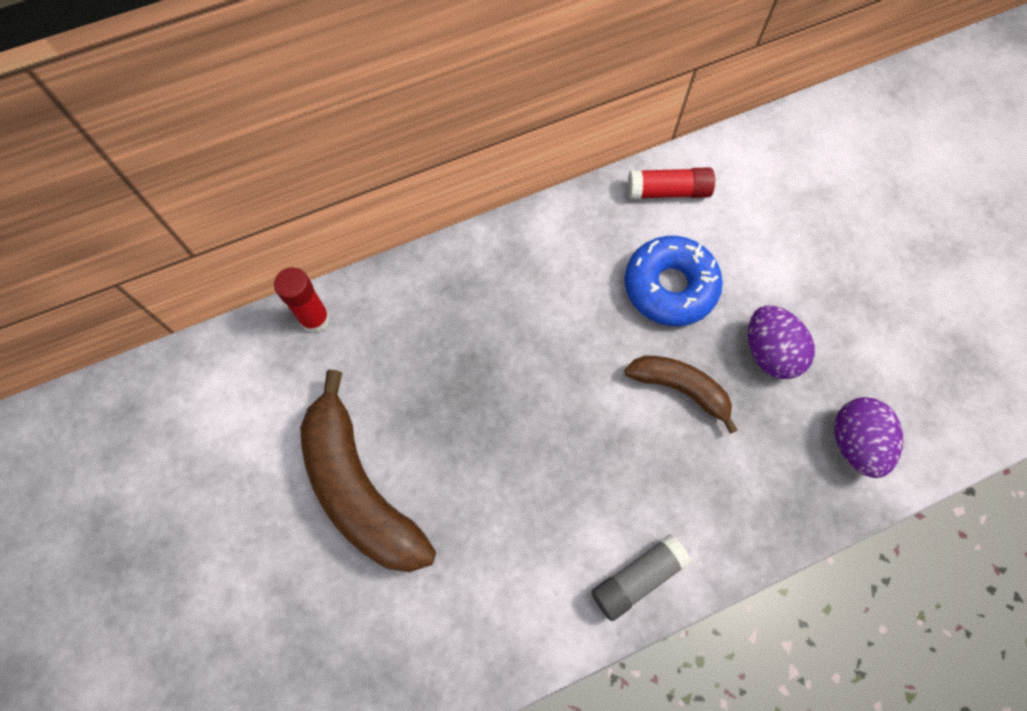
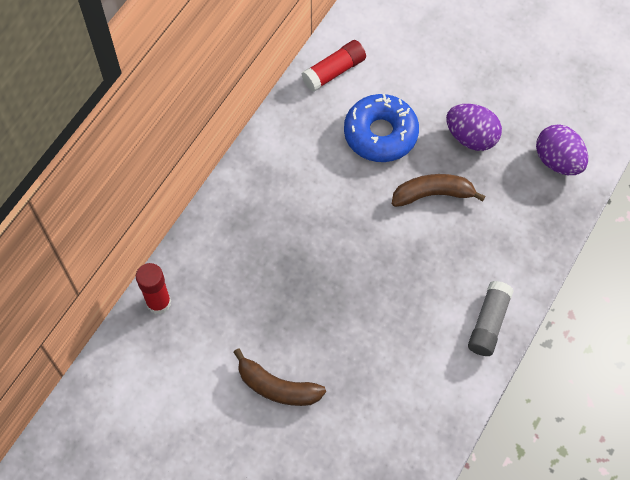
camera: 35 degrees left, 5 degrees down
brown banana [300,370,436,572] -> brown banana [234,348,326,406], size x0.58

